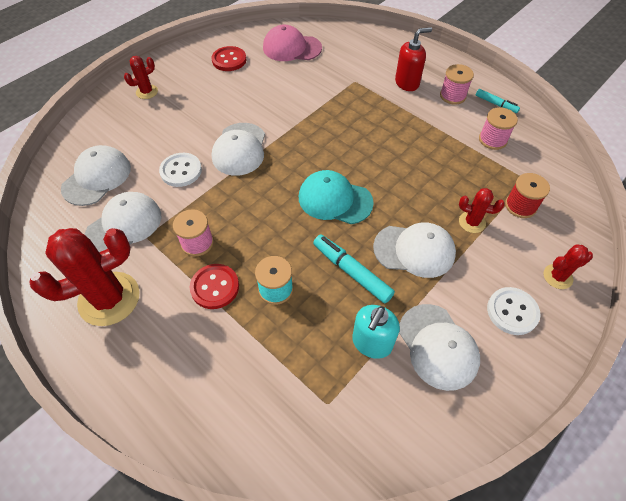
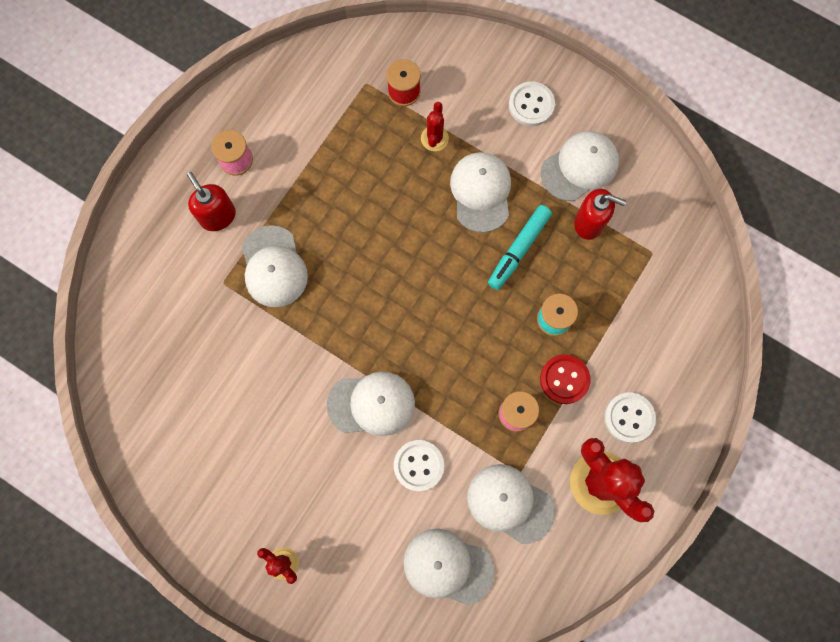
camera: 100 degrees left, 20 degrees up
red button [212,46,246,71] -> none
pink cap [263,25,322,61] -> none
turquoise cap [299,170,374,224] -> none
turquoise soap dispenser [352,305,400,359] -> red soap dispenser [574,189,626,240]
turquoise marker [476,89,520,113] -> none
pink spool [479,107,518,150] -> none
red cactus [543,245,593,289] -> none
none -> white cap [242,225,308,307]
none -> white button [604,392,656,443]

